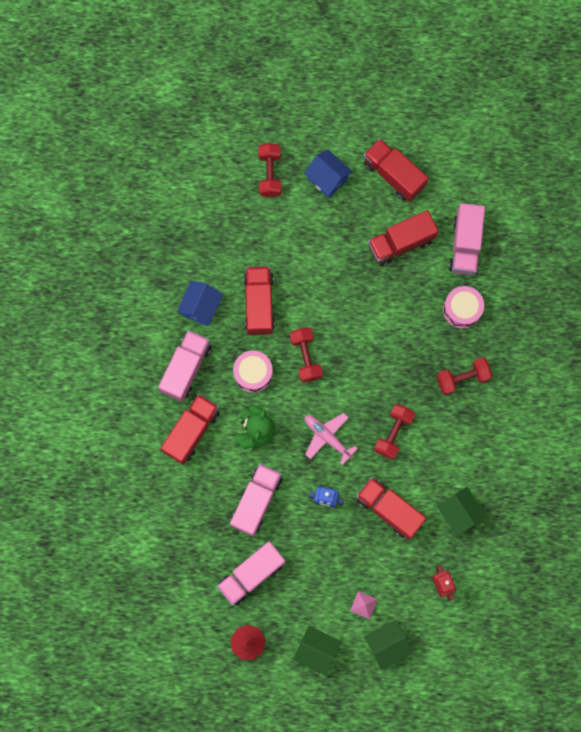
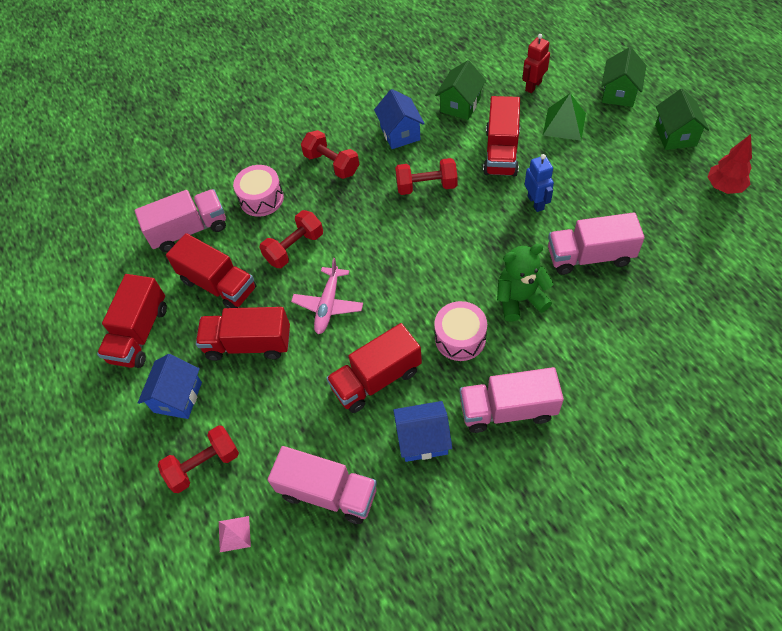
camera: 115 degrees left, 20 degrees down
red truck [161,394,220,465] -> red truck moved to [196,307,290,361]
pink truck [217,541,286,606] -> pink truck moved to [268,446,377,524]
red dumbbell [290,327,323,382] -> red dumbbell moved to [259,210,323,268]
pink plane [305,413,358,465] -> pink plane moved to [291,258,363,334]
pink pyramid [350,591,378,619] -> pink pyramid moved to [219,516,251,552]
green house [364,620,413,670] -> green house turned 75 degrees clockwise [601,47,647,107]
none -> blue house [374,89,425,149]
none -> green pyramid [543,93,586,141]

